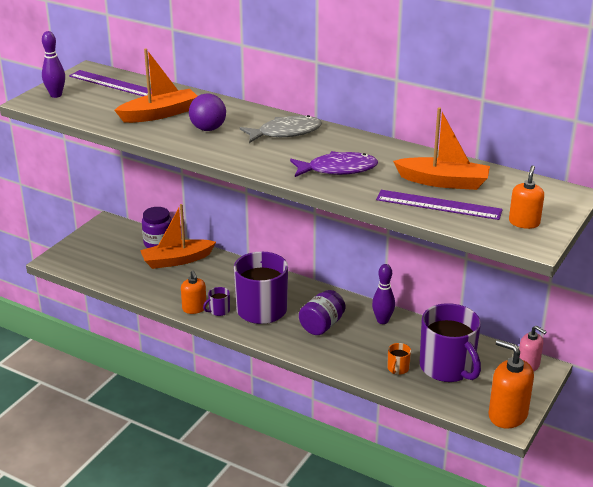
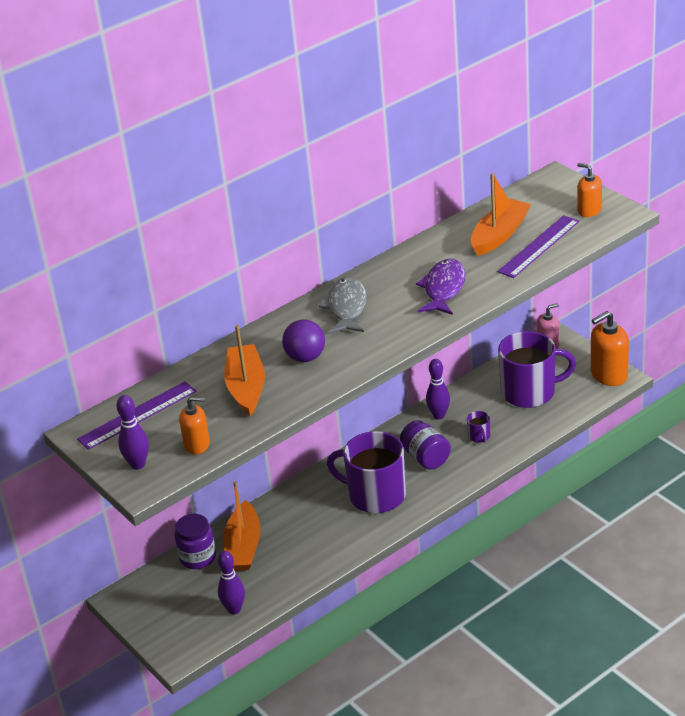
camera: 65 degrees left, 5 degrees up
orange soap dispenser [181,270,207,314] -> orange soap dispenser moved to [179,397,210,455]
purple mug [203,287,230,316] -> purple mug moved to [467,411,490,443]
orange mug [387,343,411,375] -> none
none -> purple bowling pin [218,551,245,615]

